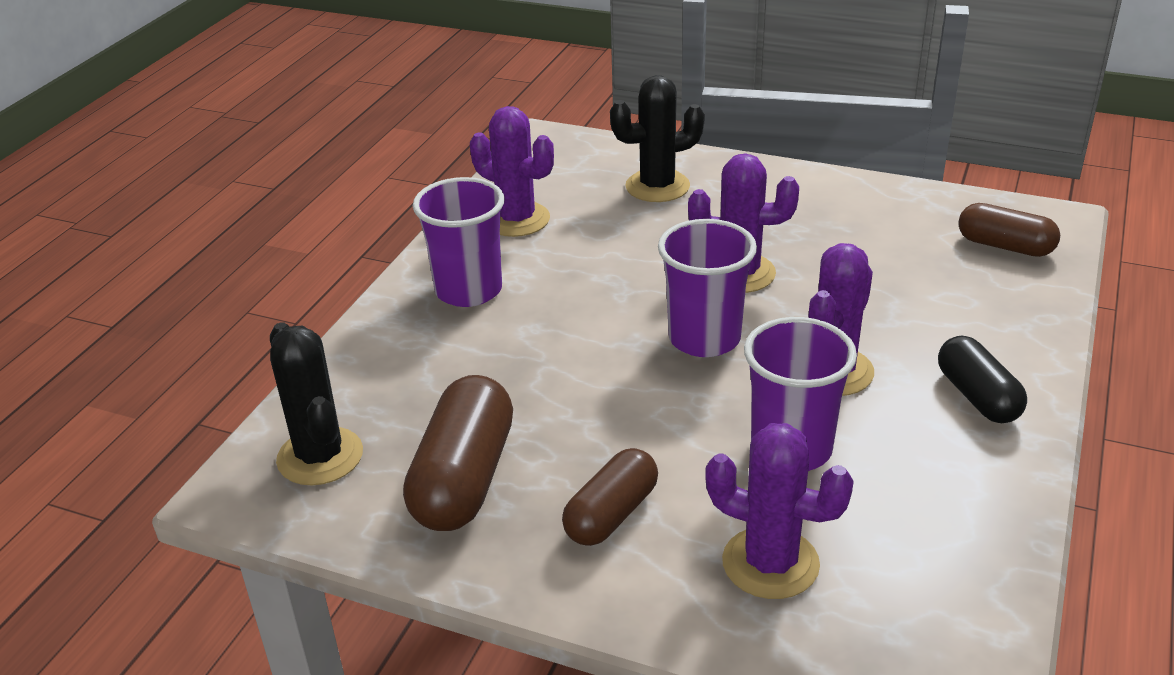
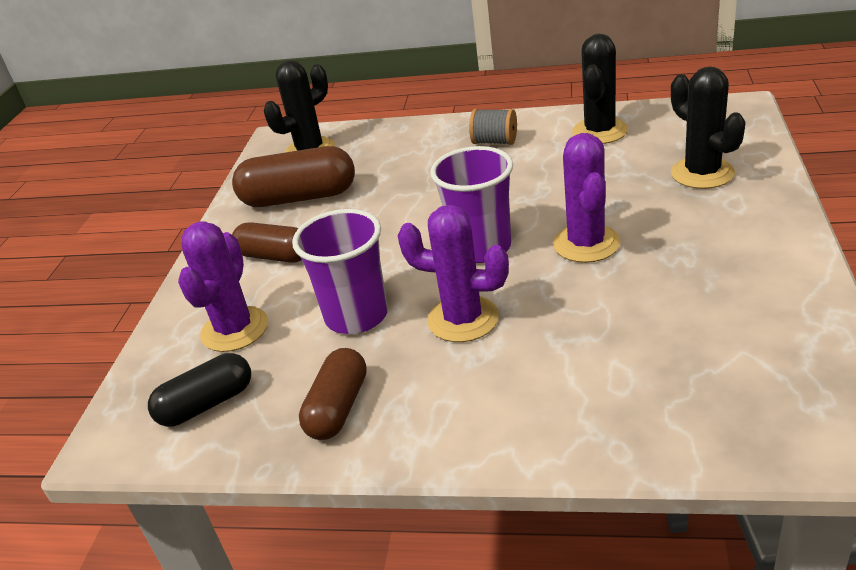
camera: 80 degrees right, 0 degrees up
purple cup [413,177,505,307] -> grey spool [469,109,517,145]
purple cactus [470,106,554,237] -> black cactus [572,34,628,144]
black capsule [938,336,1027,423] -> black capsule moved to [148,353,251,427]
brown capsule [958,203,1060,257] -> brown capsule moved to [299,348,367,440]

